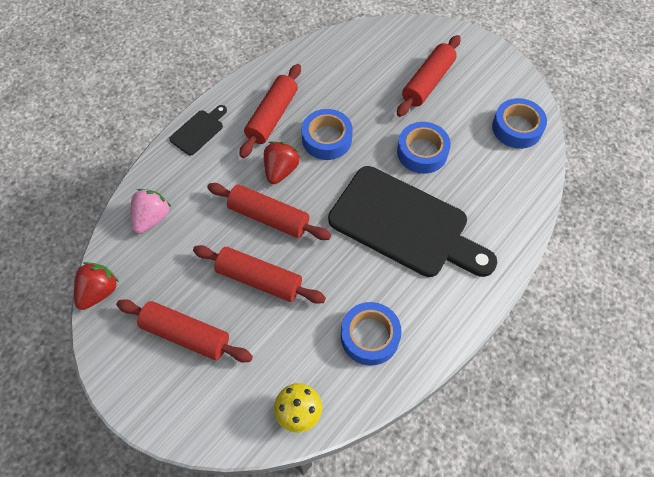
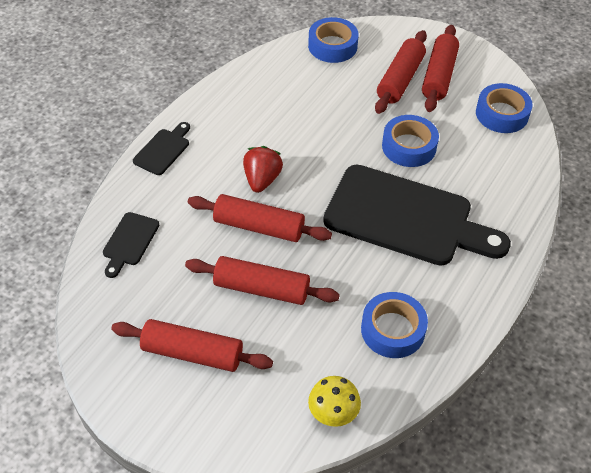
camera: 10 degrees left, 10 degrees down
red strawberry [74,262,119,310] -> none
pink strawberry [131,189,171,234] -> black cutting board [103,212,159,278]
red rolling pin [240,64,301,158] -> red rolling pin moved to [422,25,459,112]
blue tape [302,109,353,160] -> blue tape moved to [308,17,359,63]

